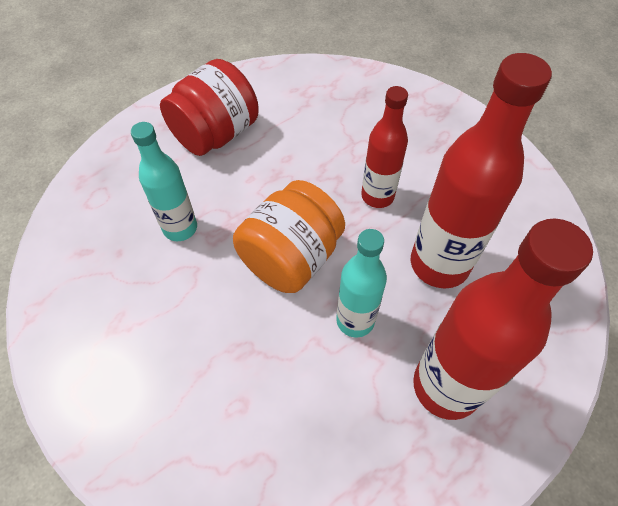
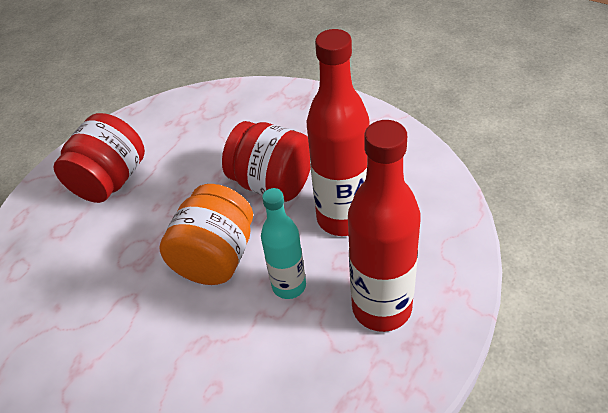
camera: 15 degrees left, 10 degrees down
turquoise bottle [131,122,197,241] -> none
red bottle [361,86,408,208] -> red jar [222,121,311,202]

